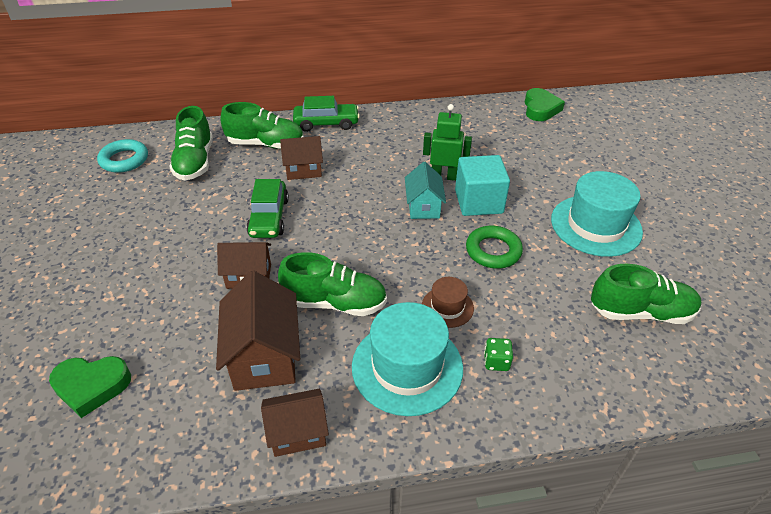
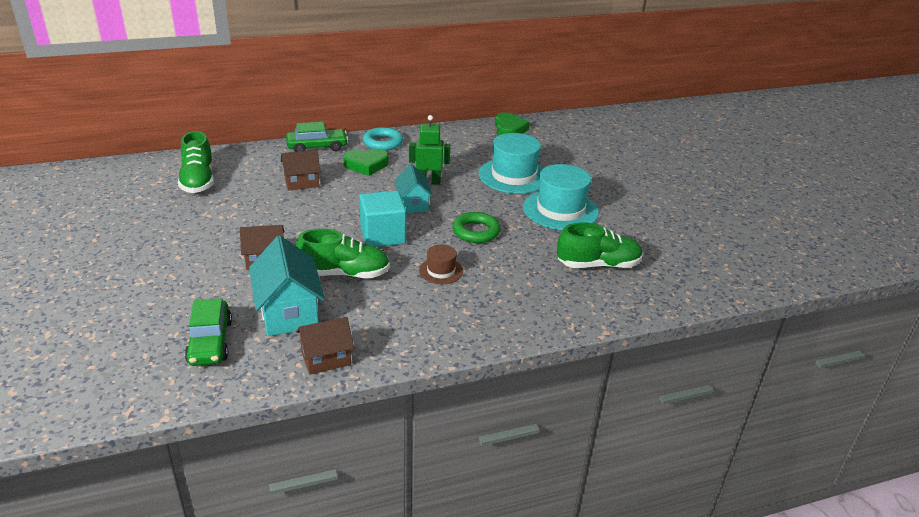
camera: 10 degrees left, 10 degrees down
green heart [49,356,131,418] -> green heart moved to [343,149,389,176]
turquoise ring [97,139,148,173] -> turquoise ring moved to [363,127,403,151]
brown house [216,271,300,391] -> turquoise house [249,236,325,336]
green shoe [221,102,304,149] -> none
green car [246,179,289,238] -> green car moved to [185,298,232,366]
turquoise hat [352,302,463,416] -> turquoise hat moved to [479,133,543,194]
turquoise cube [455,155,510,216] -> turquoise cube moved to [360,191,406,247]
green dice [484,338,513,371] -> none

